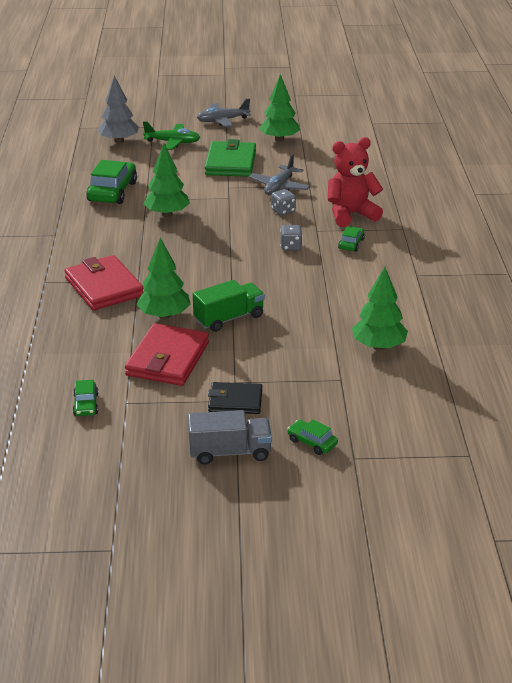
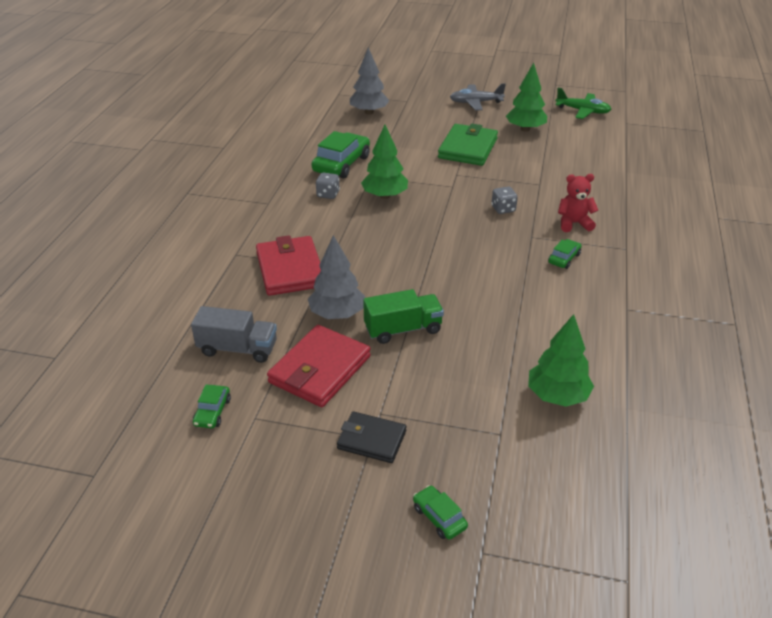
camera: 15 degrees right, 5 degrees up
green tree [137,238,191,319] -> grey tree [308,235,365,319]
green plane [143,121,200,150] -> green plane moved to [556,88,612,119]
grey truck [188,410,272,465] -> grey truck moved to [191,306,277,363]
grey plane [249,154,310,195] -> none
grey dice [280,225,303,251] -> grey dice moved to [316,173,340,199]
red teddy bear [328,137,383,227] -> red teddy bear [558,174,598,232], size x0.64

